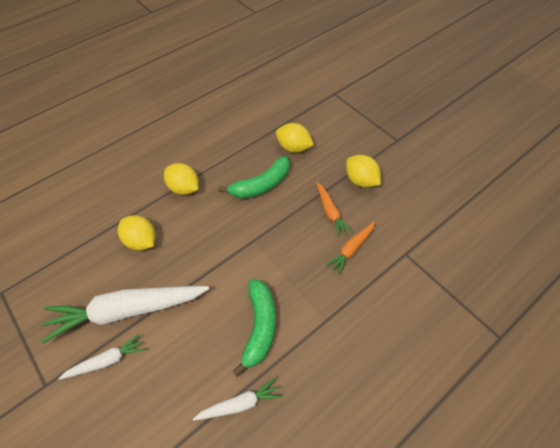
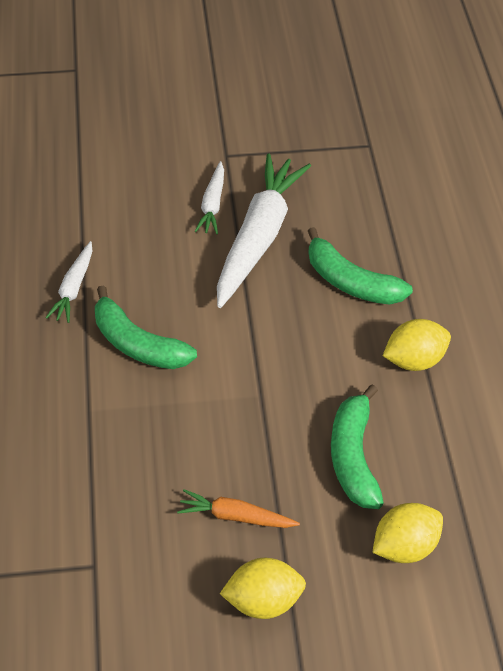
camera: 120 degrees right, 5 degrees down
yellow lemon [118,215,156,250] -> green banana [308,227,413,305]
orange carrot [326,221,375,275] -> none

